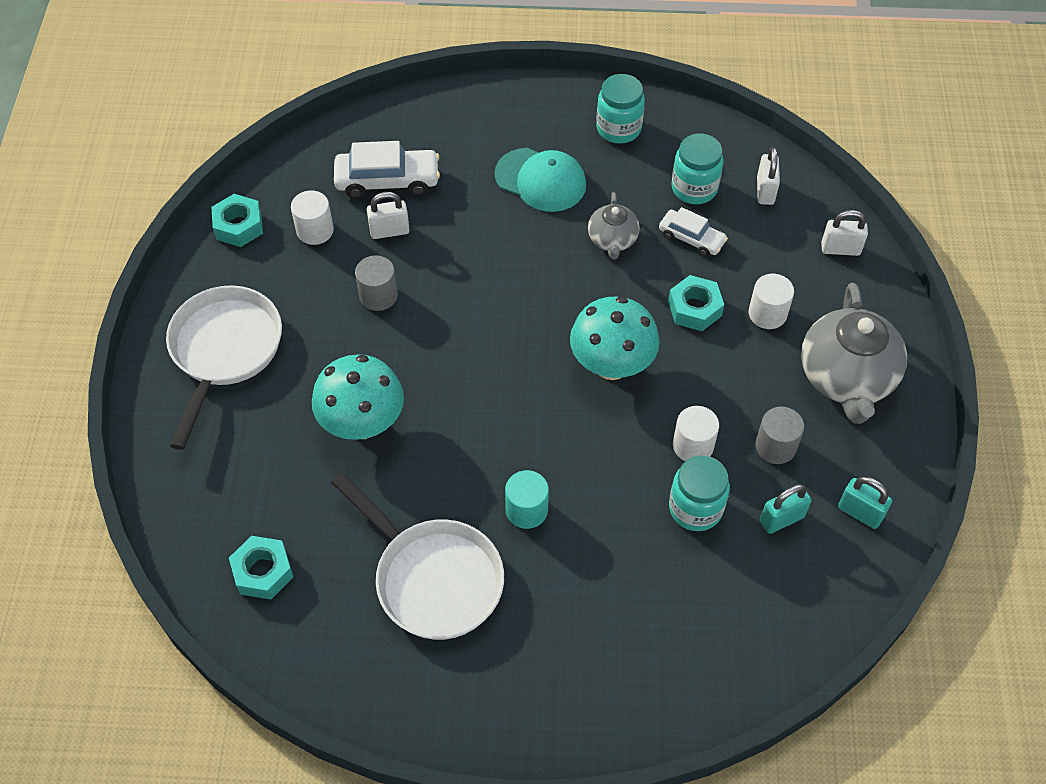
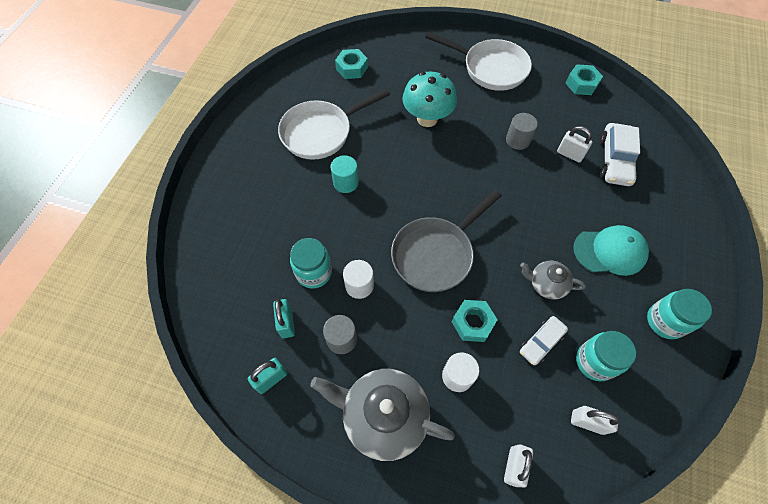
camera: 105 degrees right, 5 degrees up
white cylinder [291,190,334,245] -> none
white padlock [367,192,410,239] -> white padlock turned 60 degrees counterclockwise [557,126,592,163]
turquoise cap [495,148,586,212] -> turquoise cap turned 135 degrees counterclockwise [573,225,649,276]
turquoise mushroom [570,296,660,380] -> grey pan [391,190,502,292]

